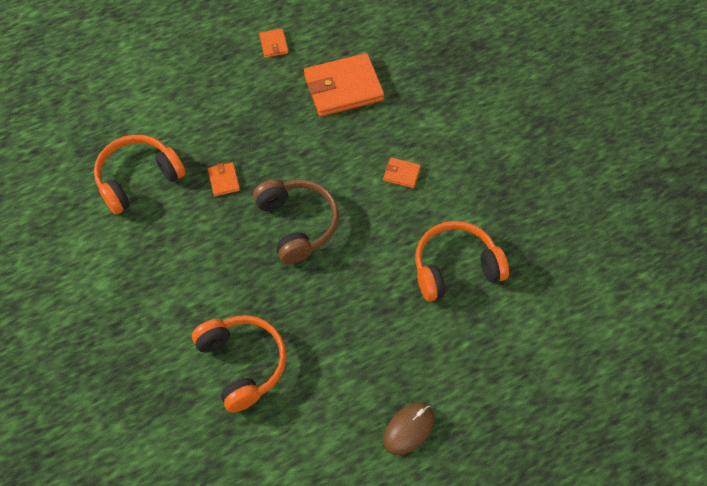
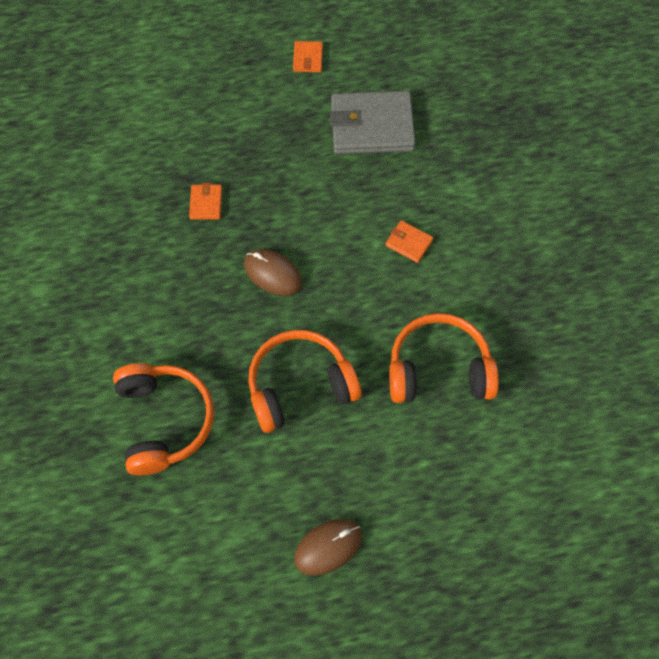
camera: 15 degrees right, 5 degrees up
orange headphones [94,135,185,214] -> orange headphones moved to [248,330,361,433]
brown headphones [253,179,339,264] -> brown mouse [244,249,302,296]
orange wallet [304,53,384,117] -> grey wallet [330,91,415,154]

